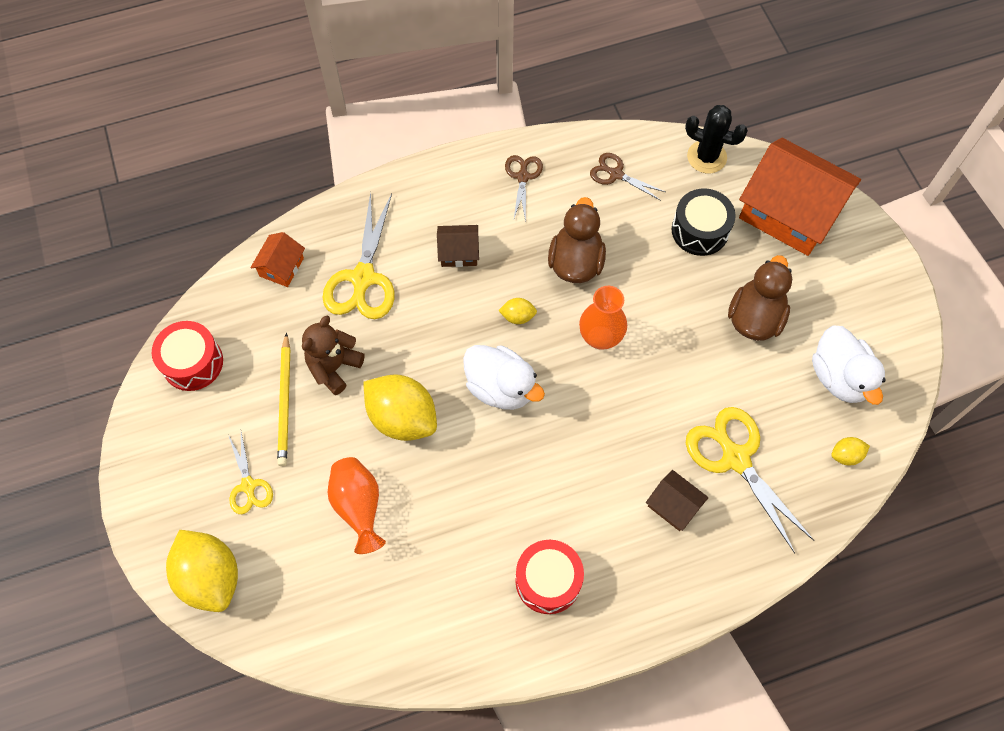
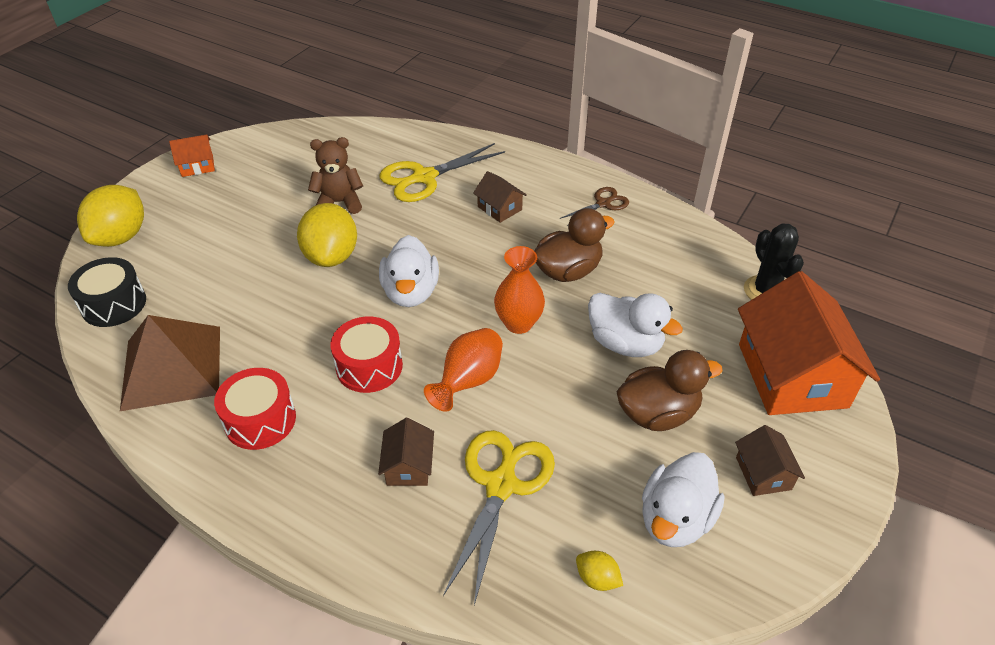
camera: 50 degrees right, 20 degrees down
red drum [152,321,223,391] -> red drum moved to [330,316,403,393]
yellow scissors [229,432,273,514] -> none
orange house [250,232,305,287] -> orange house moved to [169,135,215,177]
yellow pencil [277,333,290,466] -> none
orange vase [328,457,386,554] -> orange vase moved to [424,328,503,412]
yellow lemon [498,298,537,324] -> none
brown scissors [590,153,665,201] -> none
black drum [672,188,736,256] -> black drum moved to [68,257,146,327]
none -> brown pyramid [120,315,220,411]
none -> white duck [588,293,683,357]
none -> brown house [735,425,805,496]

